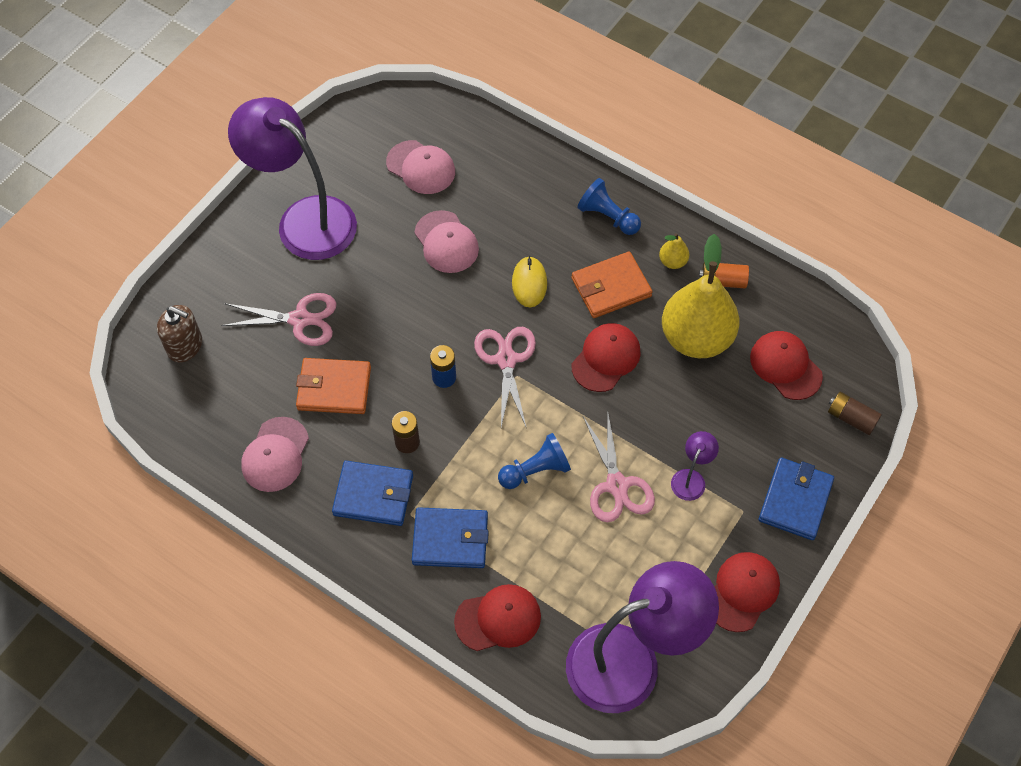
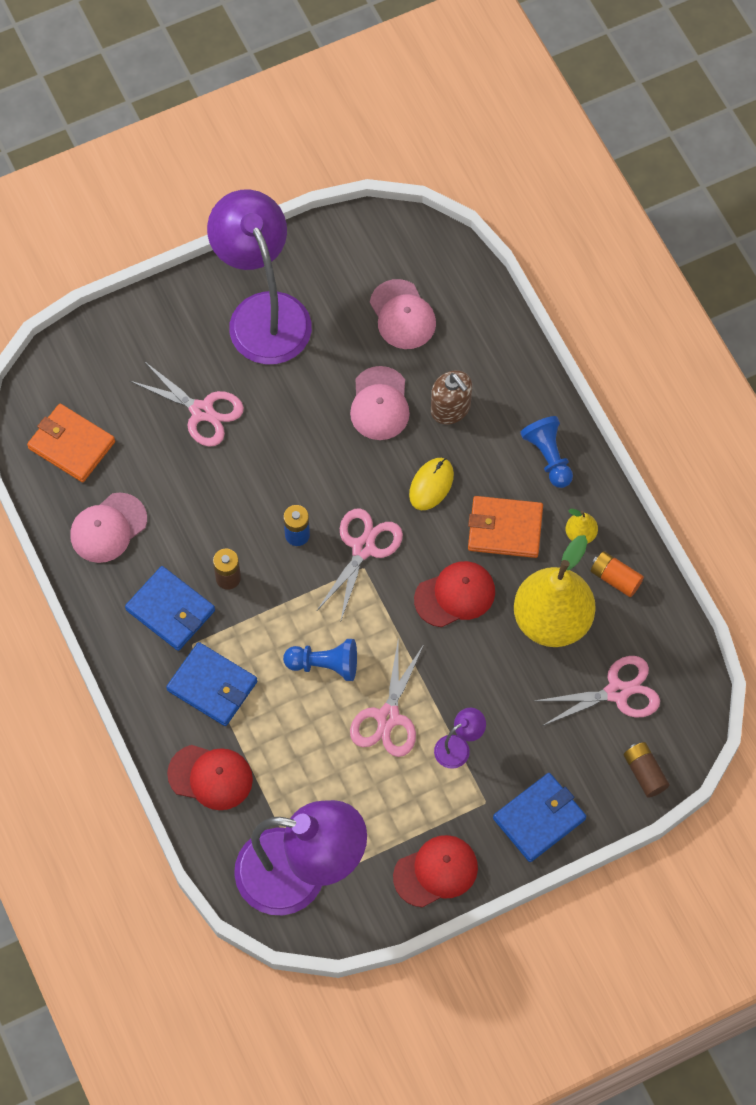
camera: 30 degrees right, 5 degrees up
brown soap dispenser [157,305,202,362] -> brown soap dispenser moved to [431,371,472,424]
orange wallet [296,358,371,414] -> orange wallet moved to [27,404,115,482]
red cap [750,331,823,400] -> pink scissors [535,656,660,726]

